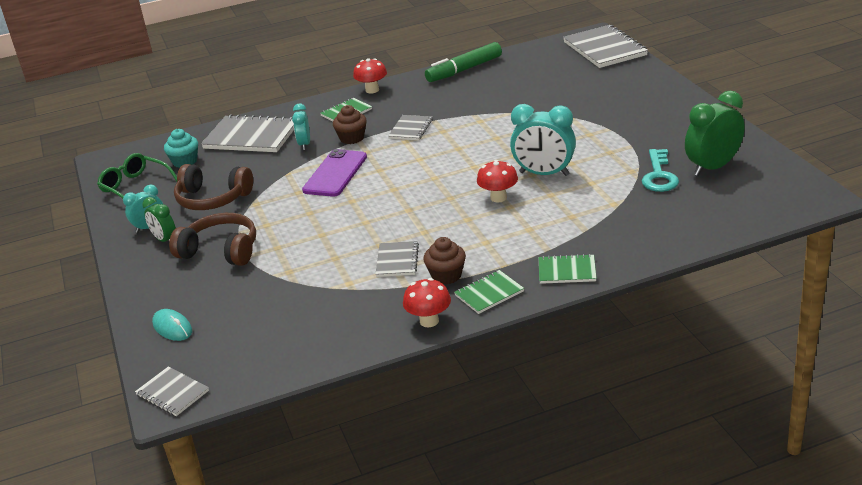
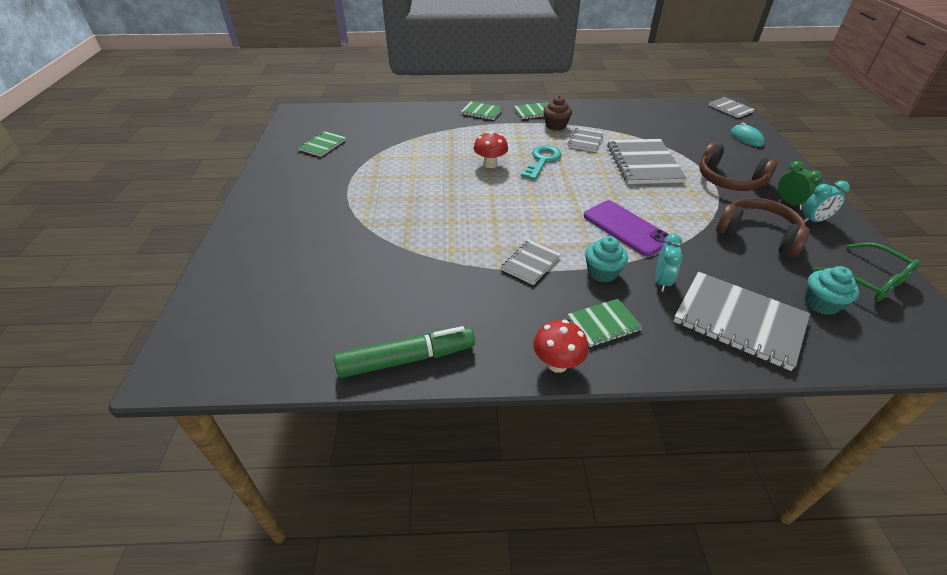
camera: 165 degrees left, 10 degrees up
purple phone [302,149,367,197] -> purple phone turned 75 degrees counterclockwise [584,200,672,257]
brown cupcake [333,105,367,144] -> turquoise cupcake [585,236,628,282]
red mushroom [403,278,451,327] -> none
turquoise clock [510,104,576,176] -> none
grey notebook [563,25,648,68] -> grey notebook moved to [607,139,686,184]
turquoise key [642,149,679,192] -> turquoise key moved to [521,145,562,180]
green clock [685,91,745,176] -> green notebook [298,131,346,157]

